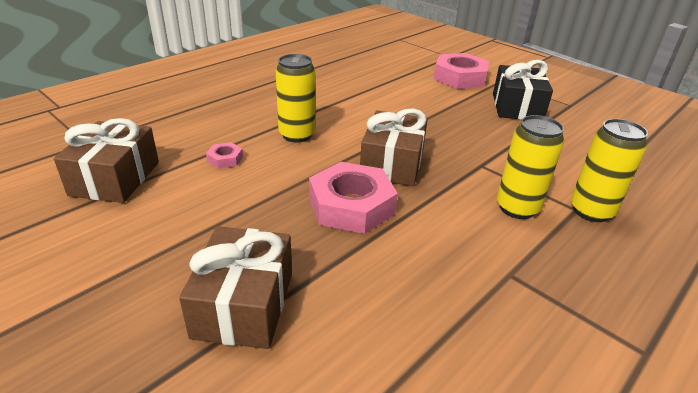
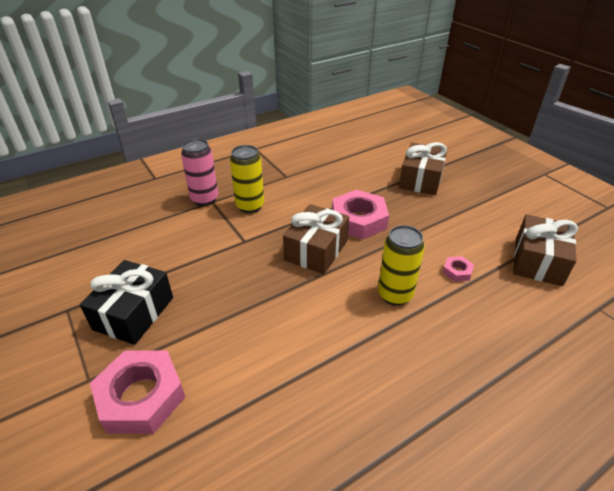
camera: 165 degrees left, 5 degrees up
yellow can [571,119,648,222] -> pink can [181,139,218,206]

